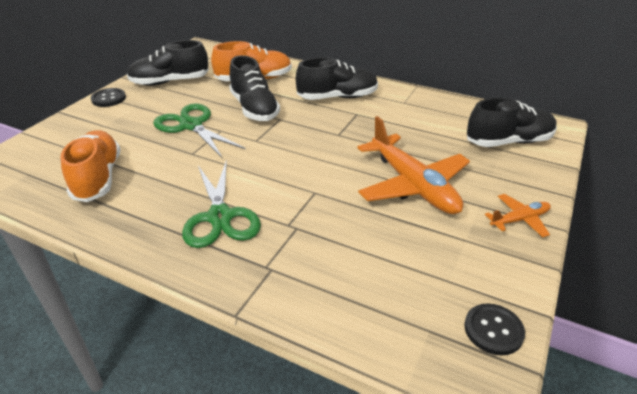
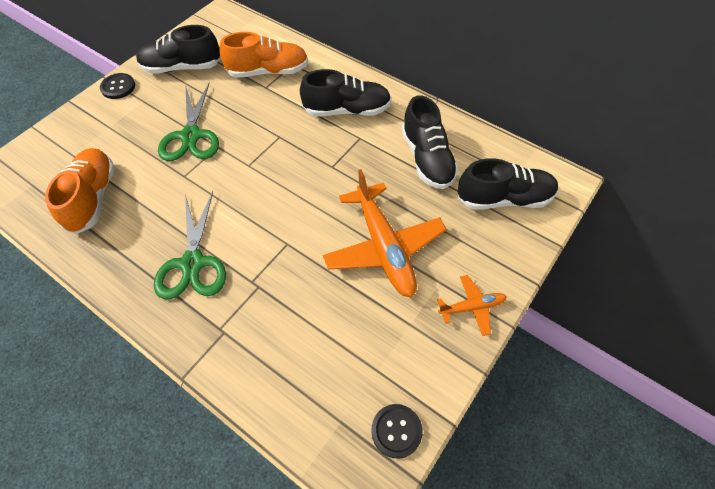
camera: 10 degrees right, 20 degrees up
green scissors [153,103,246,159] -> green scissors turned 150 degrees counterclockwise [158,83,219,161]
black shoe [229,55,280,121] -> black shoe moved to [402,95,459,189]

